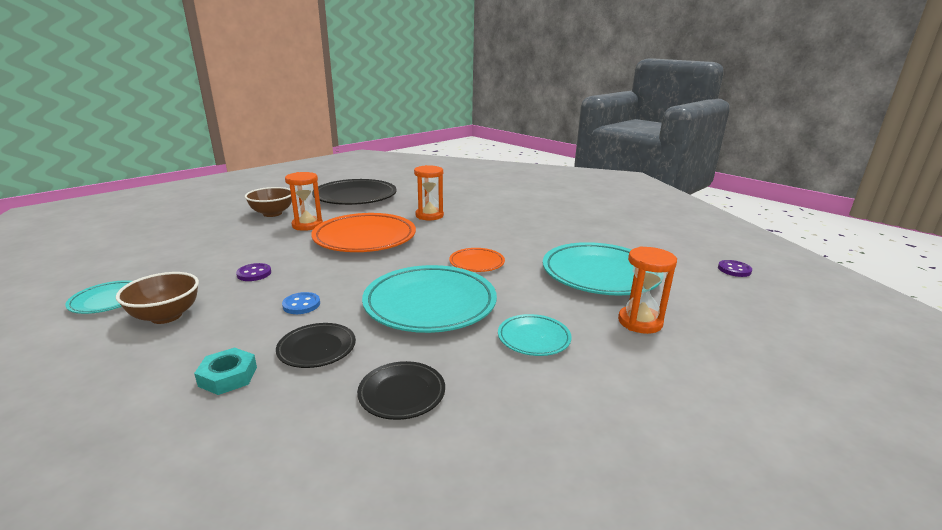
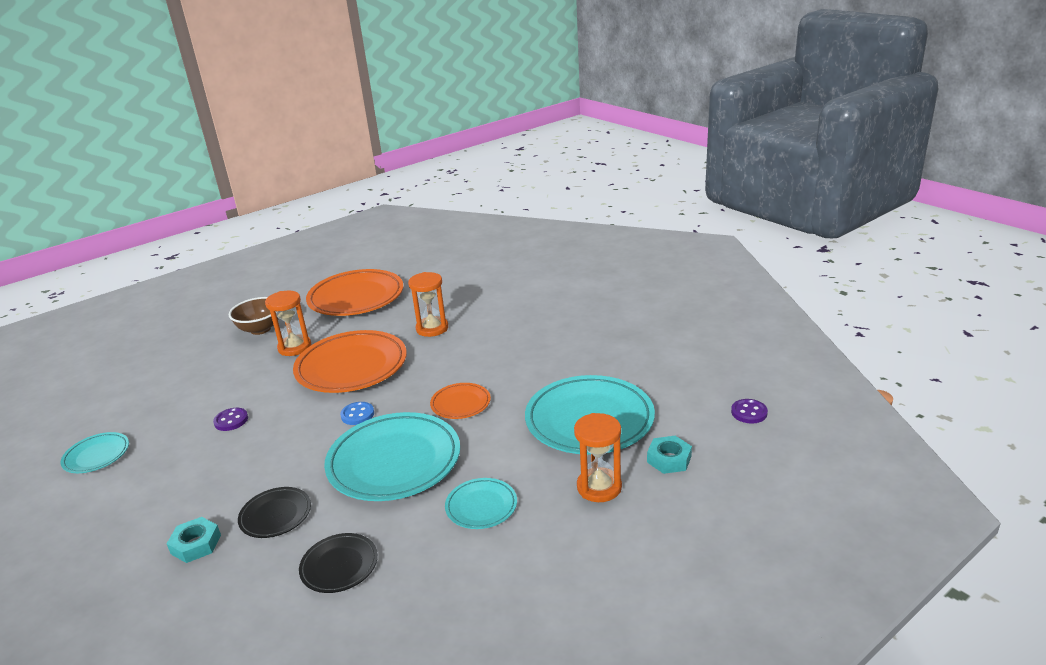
camera: 10 degrees right, 5 degrees up
brown bowl [116,272,199,324] -> none
blue button [282,292,320,314] -> blue button moved to [340,402,374,425]
black plate [312,179,396,205] -> orange plate [306,269,403,316]
none -> turquoise nut [647,436,692,474]

